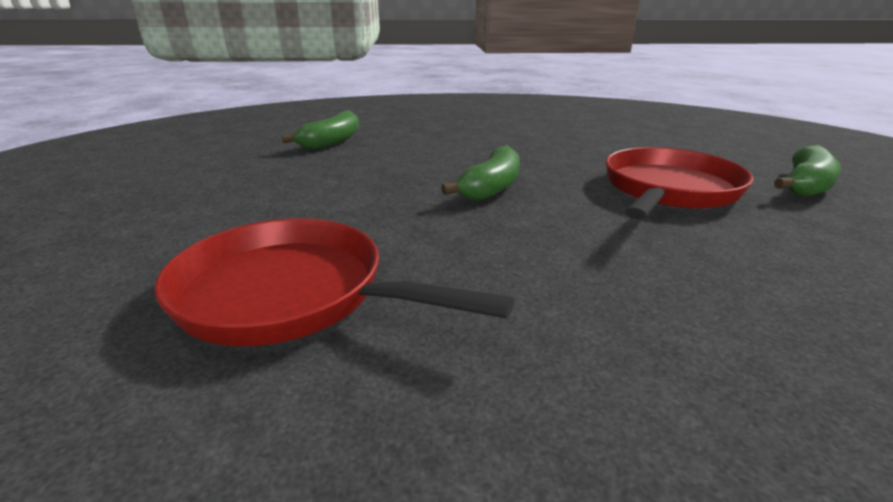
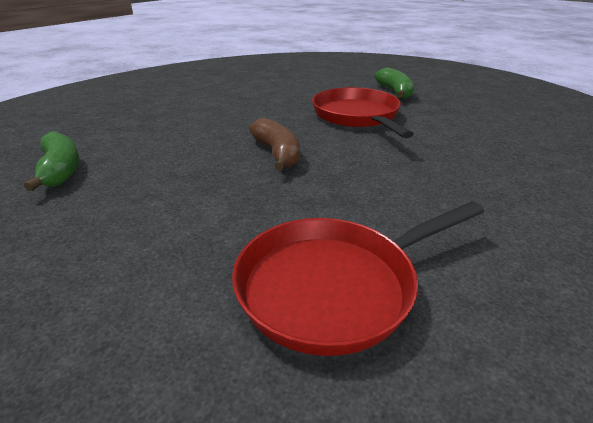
camera: 50 degrees left, 5 degrees up
green banana [441,145,520,201] -> brown banana [249,118,300,170]

